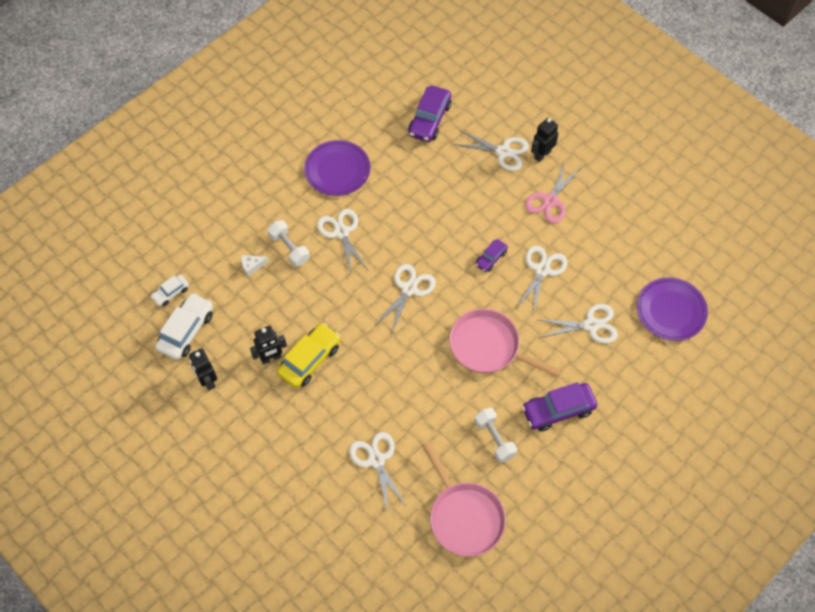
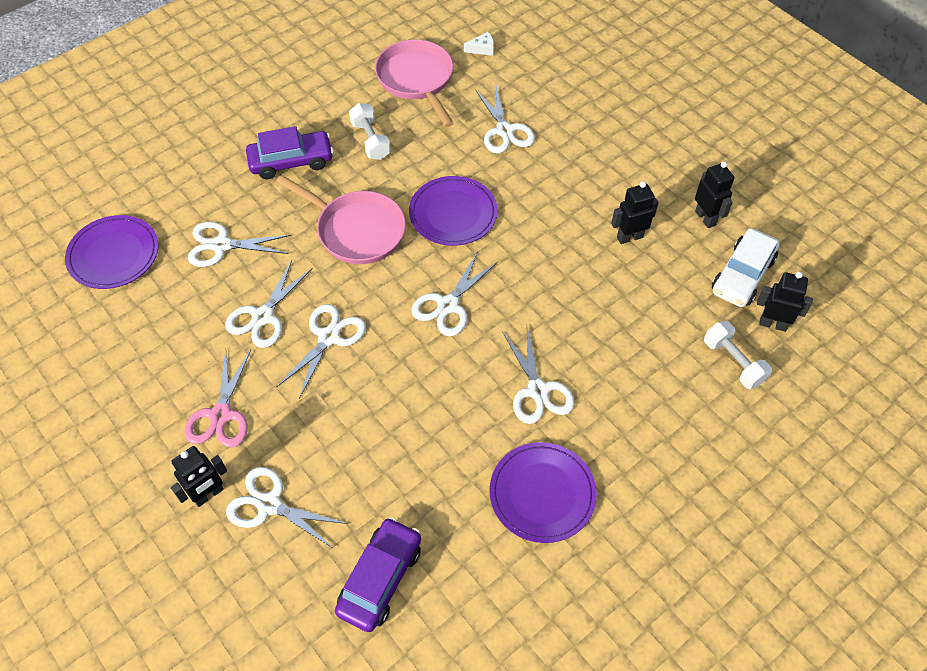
camera: 175 degrees left, 5 degrees down
white car [151,275,189,306] -> black robot [757,272,813,332]
white cheese [241,255,269,277] -> white cheese moved to [464,32,494,56]
white dumbbell [268,220,310,267] -> white dumbbell moved to [704,321,772,389]
yellow car [277,323,341,388] -> none
purple car [475,239,508,272] -> white scissors [276,304,366,399]
pink scissors [525,161,582,223] -> pink scissors turned 150 degrees clockwise [184,349,251,447]
none -> purple plate [409,176,498,246]

